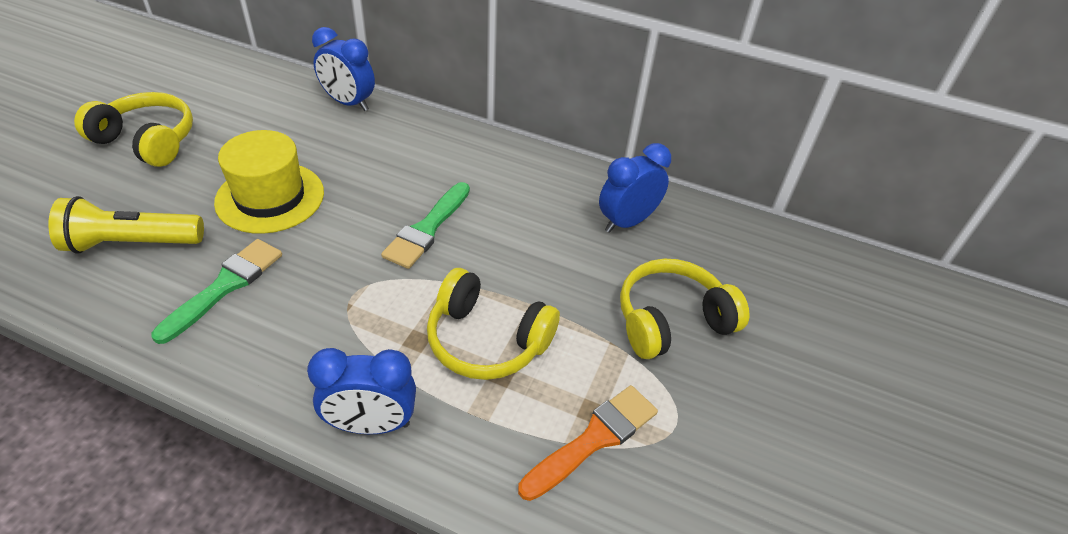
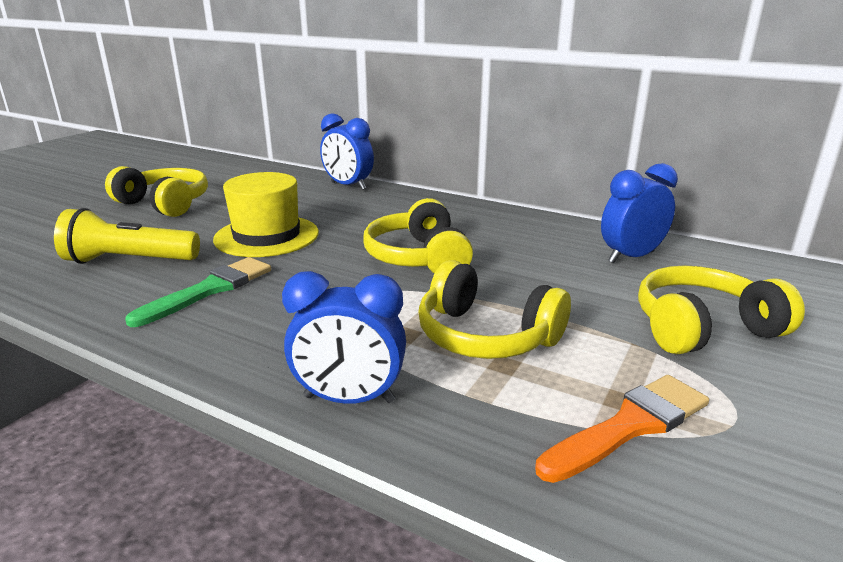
camera: 10 degrees right, 20 degrees down
green brush [381,182,470,269] -> yellow headphones [363,198,473,274]

